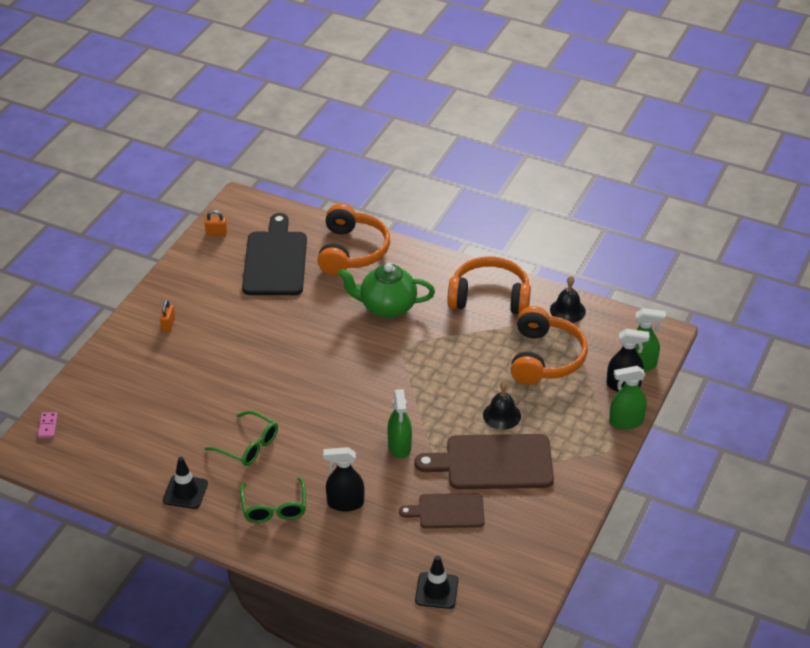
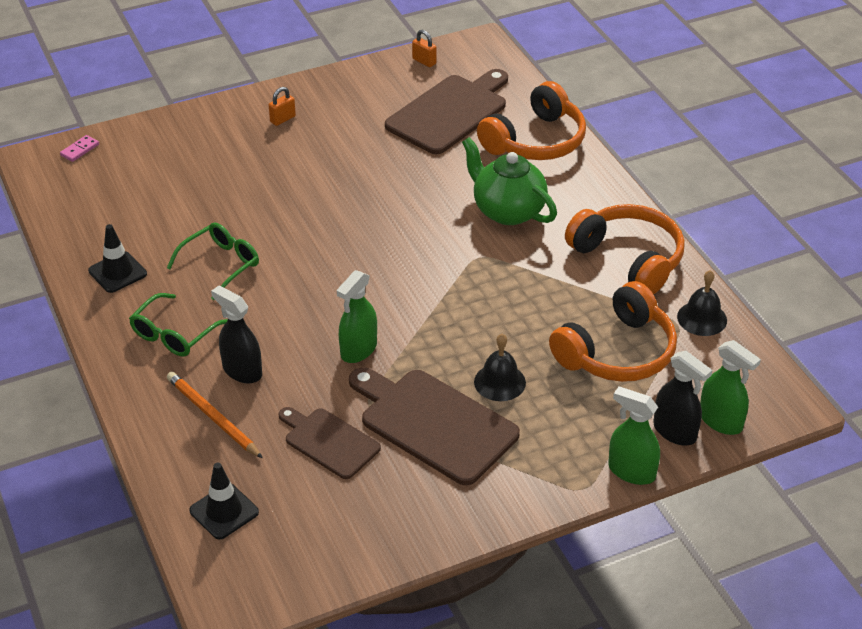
camera: 40 degrees right, 0 degrees up
green glasses [205,411,278,466] -> green glasses turned 120 degrees counterclockwise [167,223,259,300]
black cutting board [242,213,307,295] -> brown cutting board [385,69,508,154]
none -> orange pencil [167,371,263,458]

